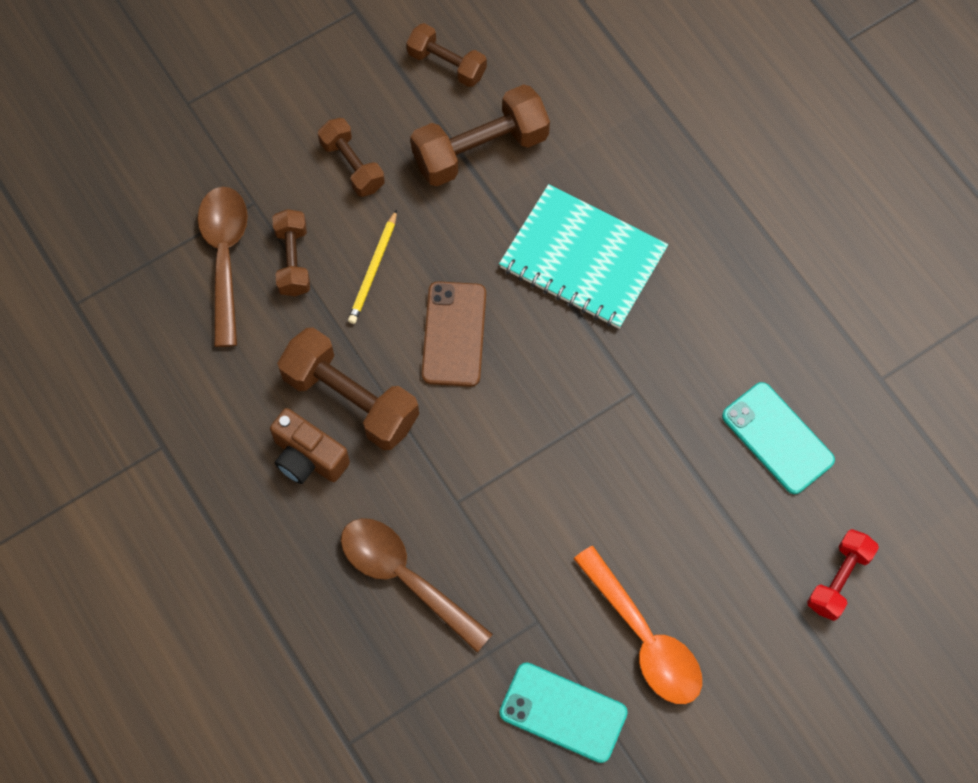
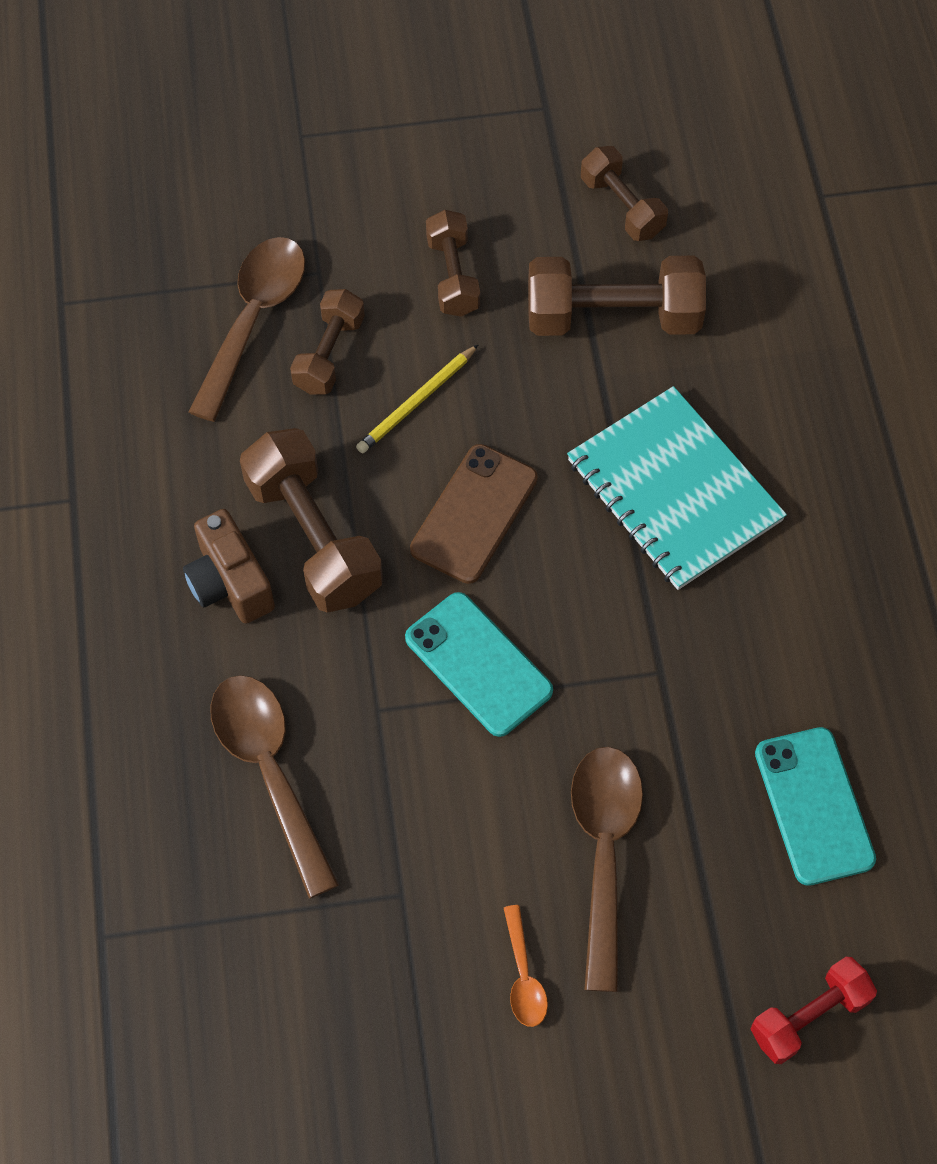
camera: 25 degrees right, 5 degrees down
turquoise phone [500,662,628,763] -> turquoise phone moved to [405,592,553,737]
orange spoon [574,546,702,704] -> orange spoon [504,905,548,1027], size x0.49
none -> brown spoon [571,747,643,992]

